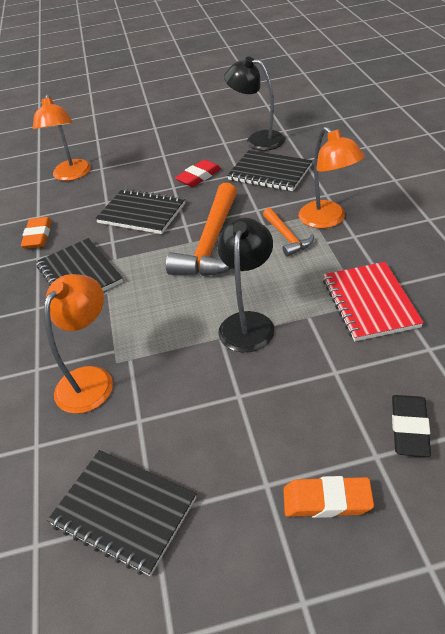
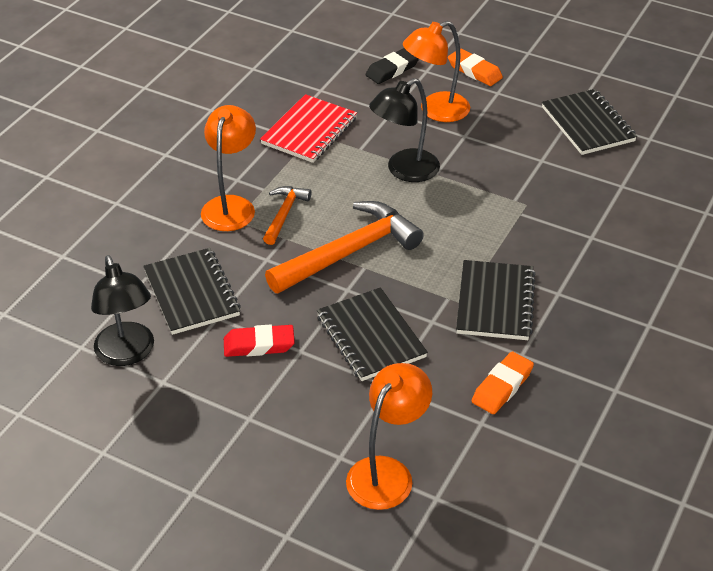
camera: 145 degrees left, 0 degrees up
orange lamp [44,274,113,414] -> orange lamp moved to [403,21,470,122]

